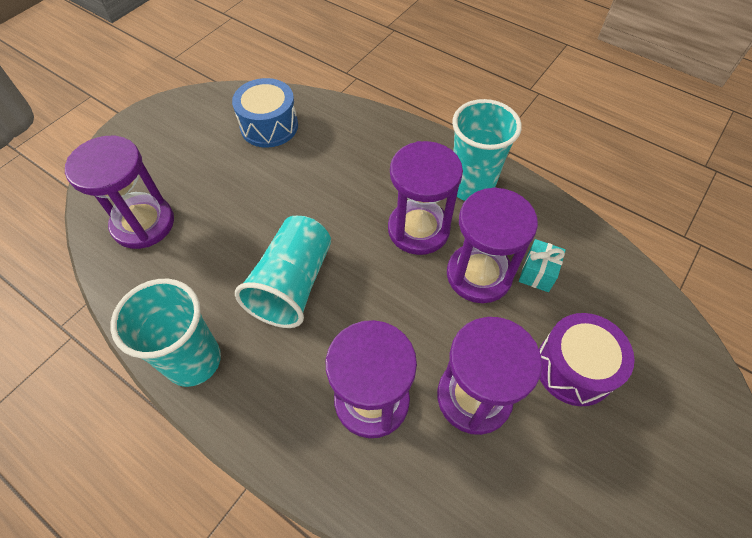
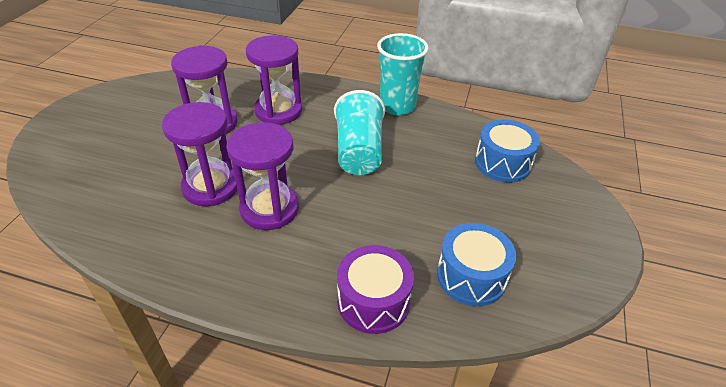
camera: 160 degrees right, 15 degrees down
purple hourglass [65,136,174,249] -> blue drum [475,120,540,183]
turquoise cup [452,99,522,201] -> none
turquoise gift [519,239,566,292] -> none
purple drum [539,313,635,406] -> purple drum moved to [337,245,414,334]

